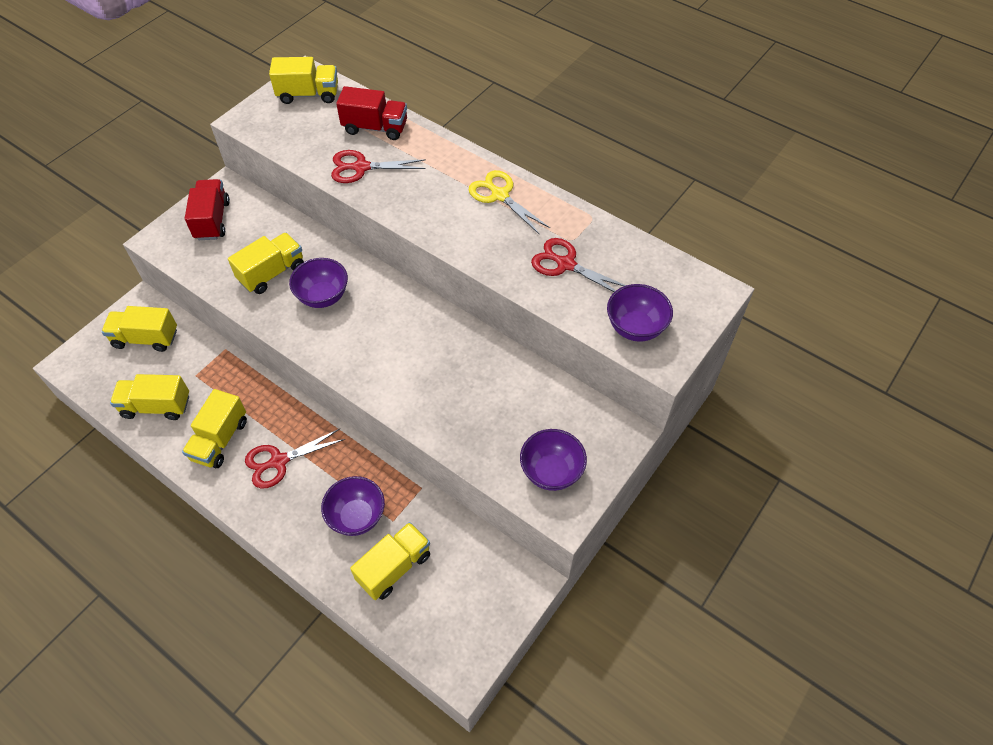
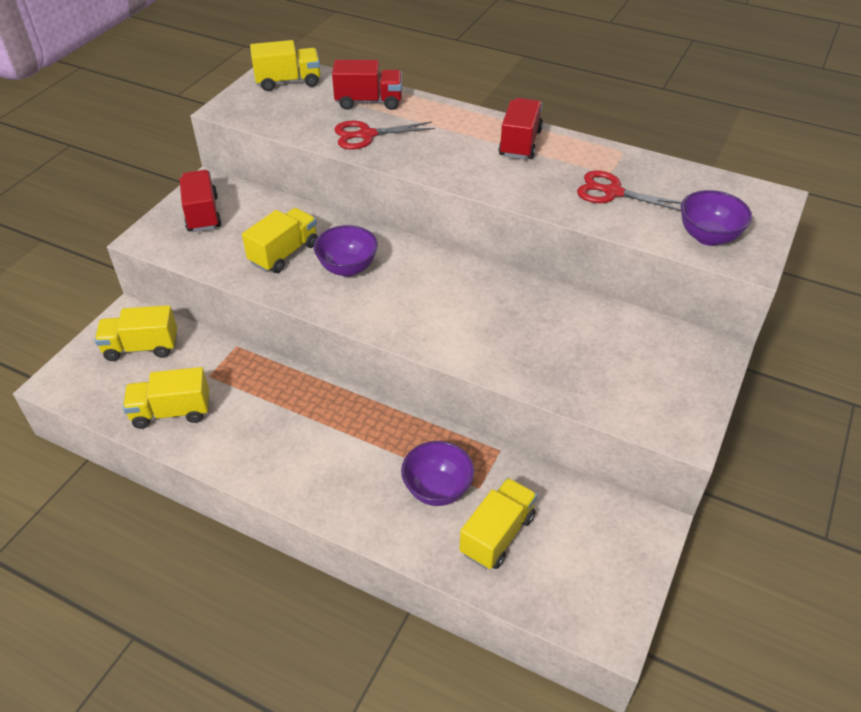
camera: 10 degrees left, 10 degrees down
yellow truck [182,389,247,468] -> none
red scissors [245,428,345,489] -> none
yellow scissors [469,170,550,235] -> red truck [499,98,543,159]
purple bowl [520,429,587,491] -> none

